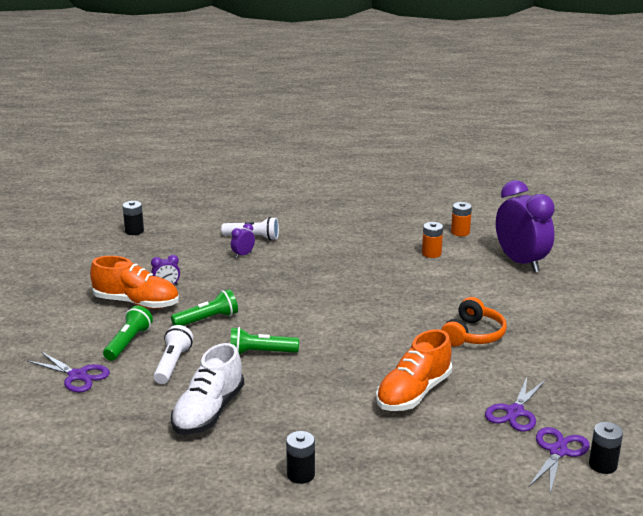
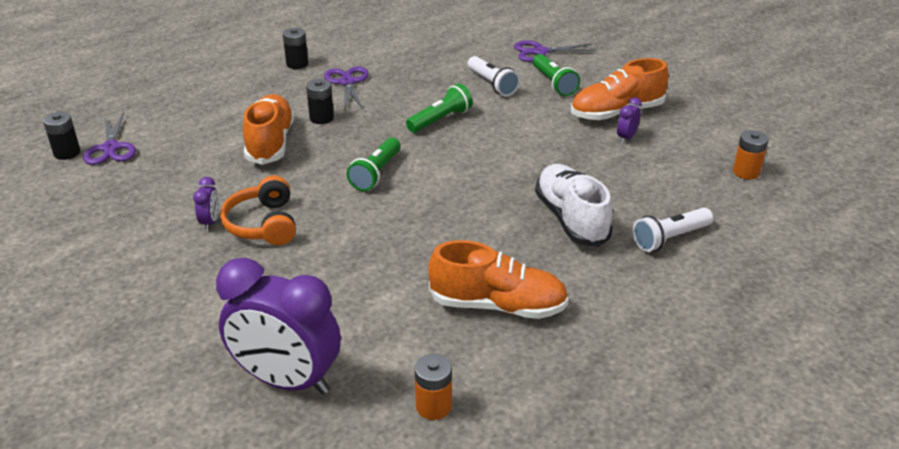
camera: 140 degrees right, 10 degrees up
black battery [123,201,144,235] -> black battery moved to [306,79,334,124]
green flashlight [171,289,238,326] -> green flashlight moved to [347,138,401,191]
white shoe [171,343,244,435] -> white shoe moved to [535,164,613,247]
purple clock [231,223,255,258] -> purple clock moved to [193,177,219,231]
orange battery [422,222,443,258] -> orange battery moved to [733,130,769,180]
purple scissors [485,377,546,432] -> purple scissors moved to [324,66,369,110]
none -> orange shoe [428,240,569,319]

